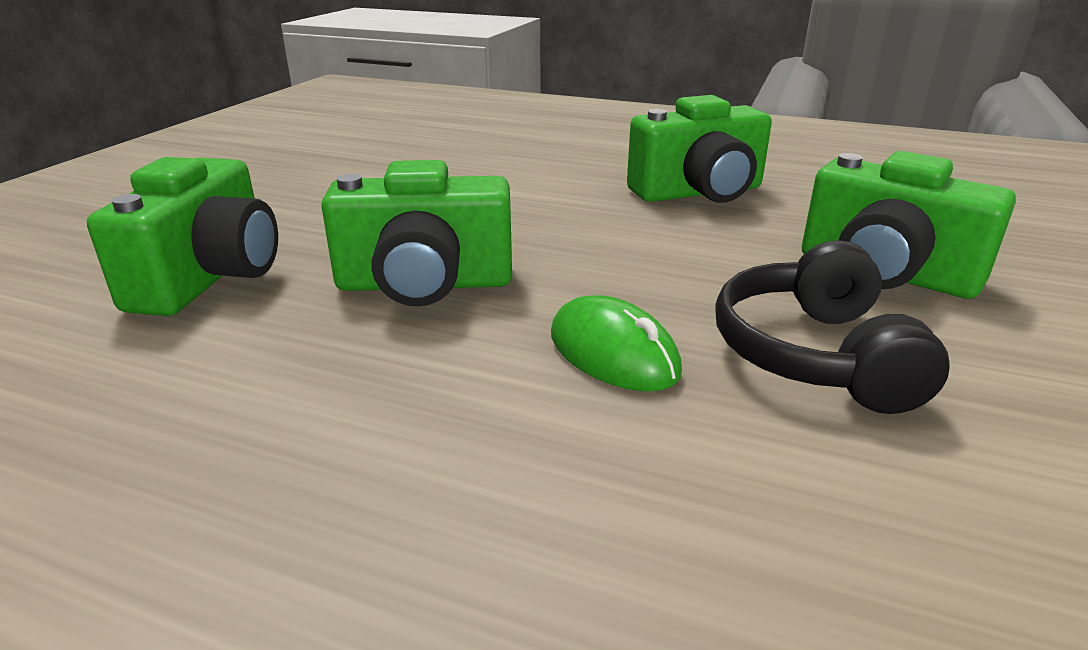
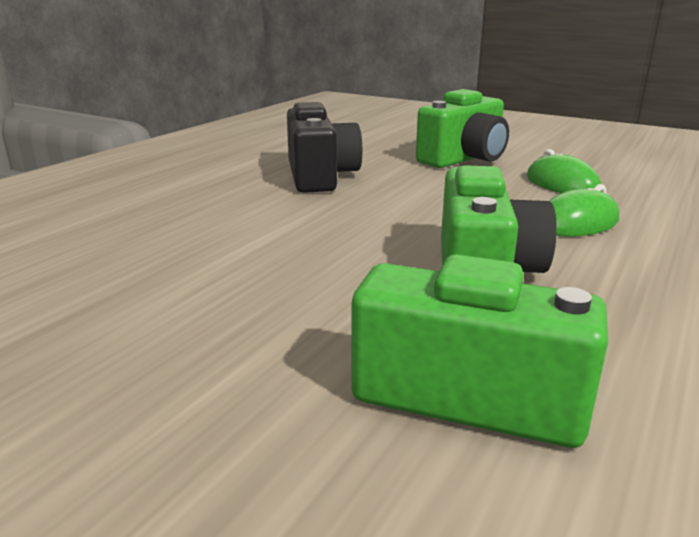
camera: 80 degrees left, 5 degrees down
green camera [627,95,772,202] -> black camera [287,102,363,193]
black headphones [715,240,950,414] -> green mouse [527,149,601,193]

